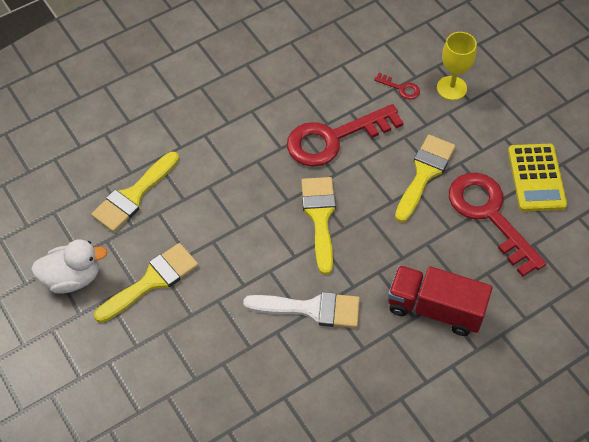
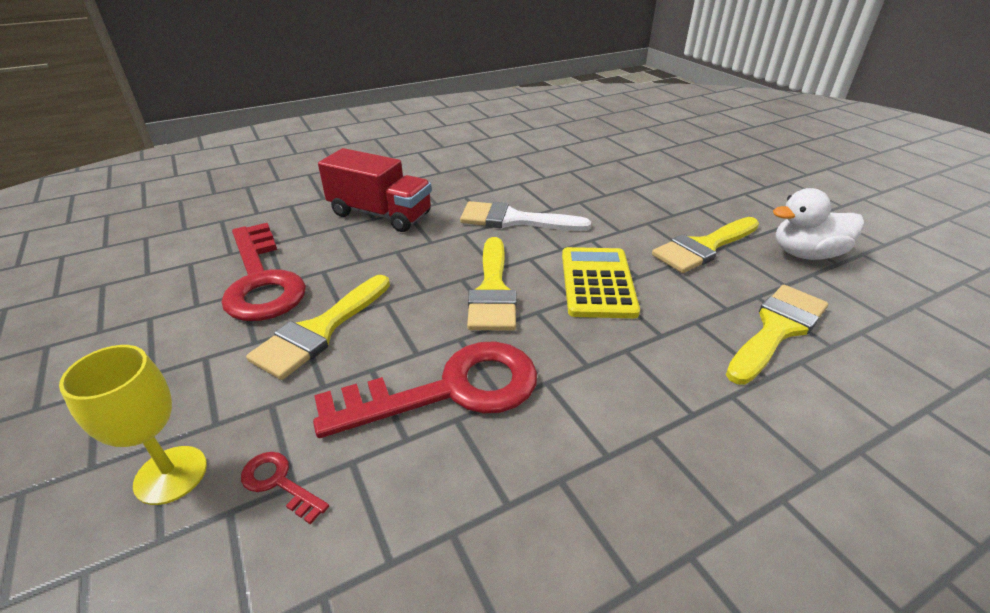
camera: 175 degrees left, 20 degrees down
yellow calculator [508,144,567,211] -> yellow calculator moved to [562,247,640,318]

